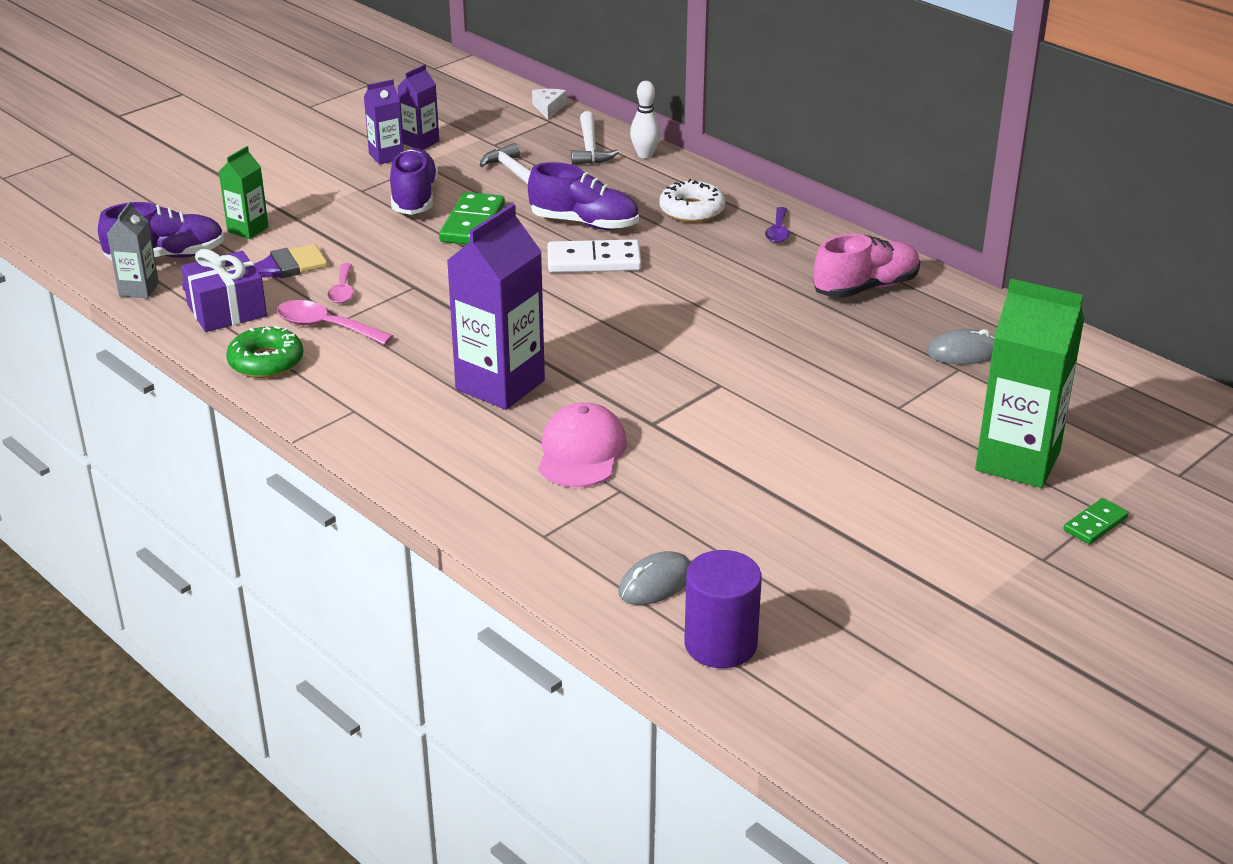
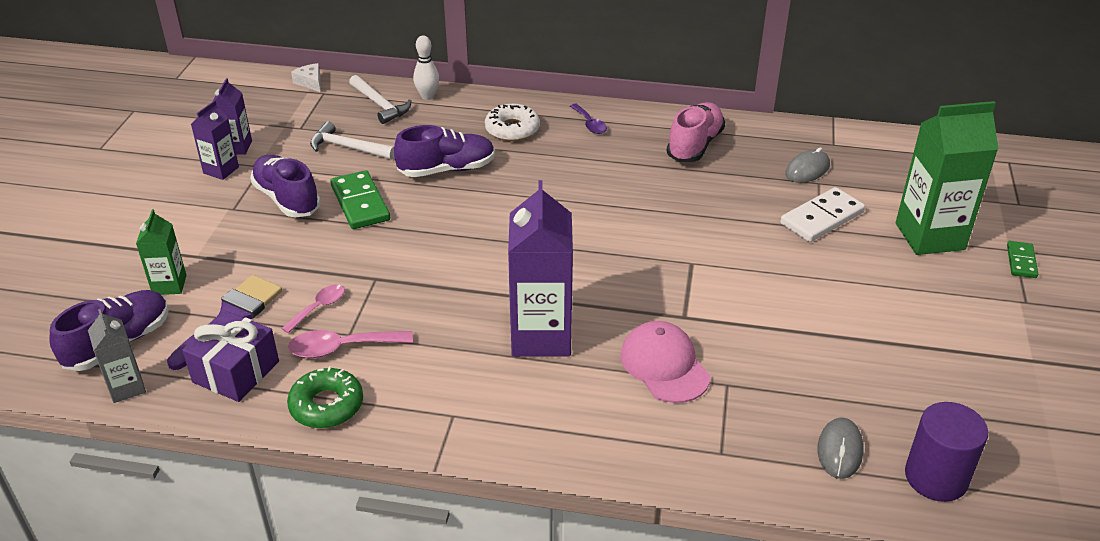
camera: 35 degrees left, 5 degrees up
pink spoon [327,263,353,303] -> pink spoon turned 105 degrees counterclockwise [281,284,345,333]
white domino [547,239,641,273] -> white domino moved to [780,187,865,242]

